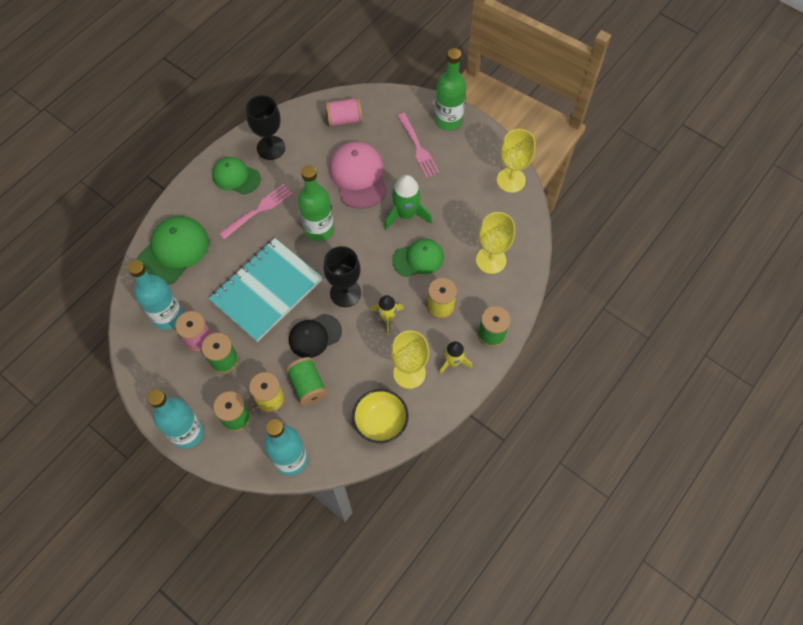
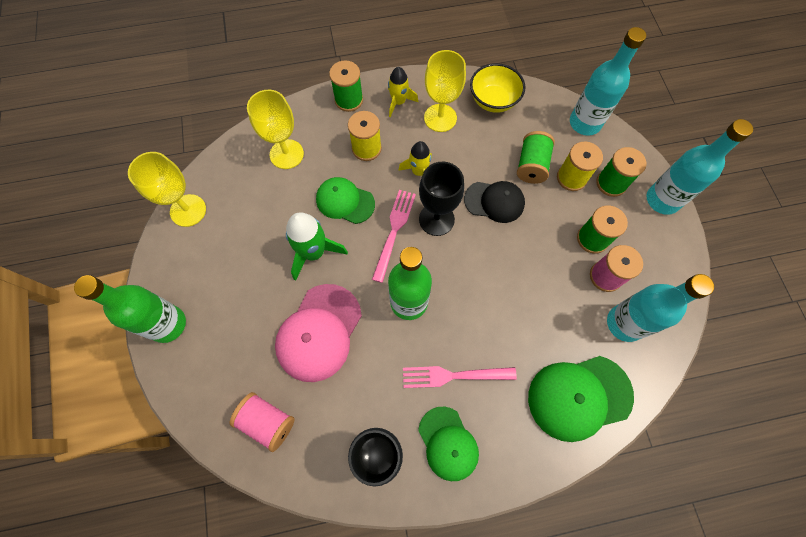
camera: 140 degrees left, 5 degrees up
turquoise notebook [209,238,322,342] -> none
pink fork [397,113,440,178] -> pink fork moved to [372,190,416,283]

